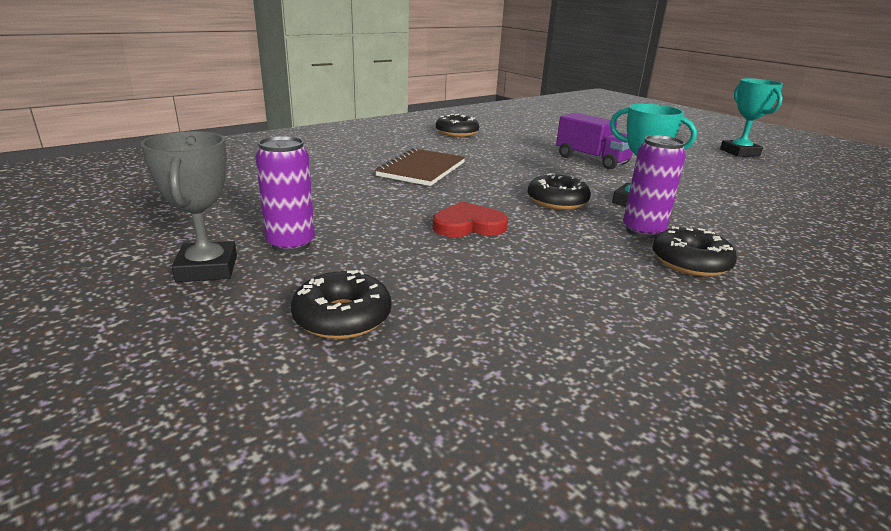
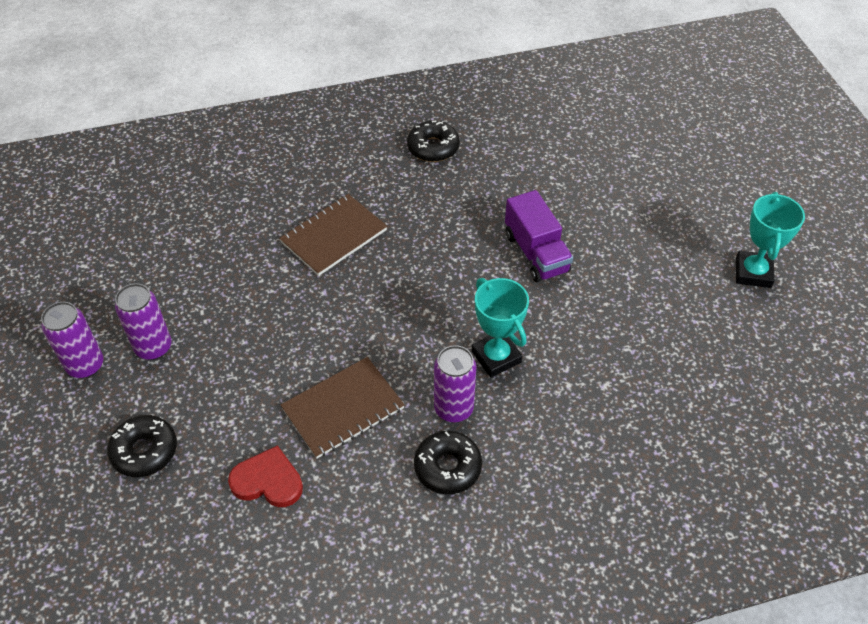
camera: 25 degrees right, 25 degrees up
grey trophy [140,131,237,282] -> purple can [41,302,103,378]
red heart [432,201,508,237] -> red heart moved to [228,445,303,507]
black donut [528,173,591,210] -> none
none -> brown notebook [281,357,405,459]

